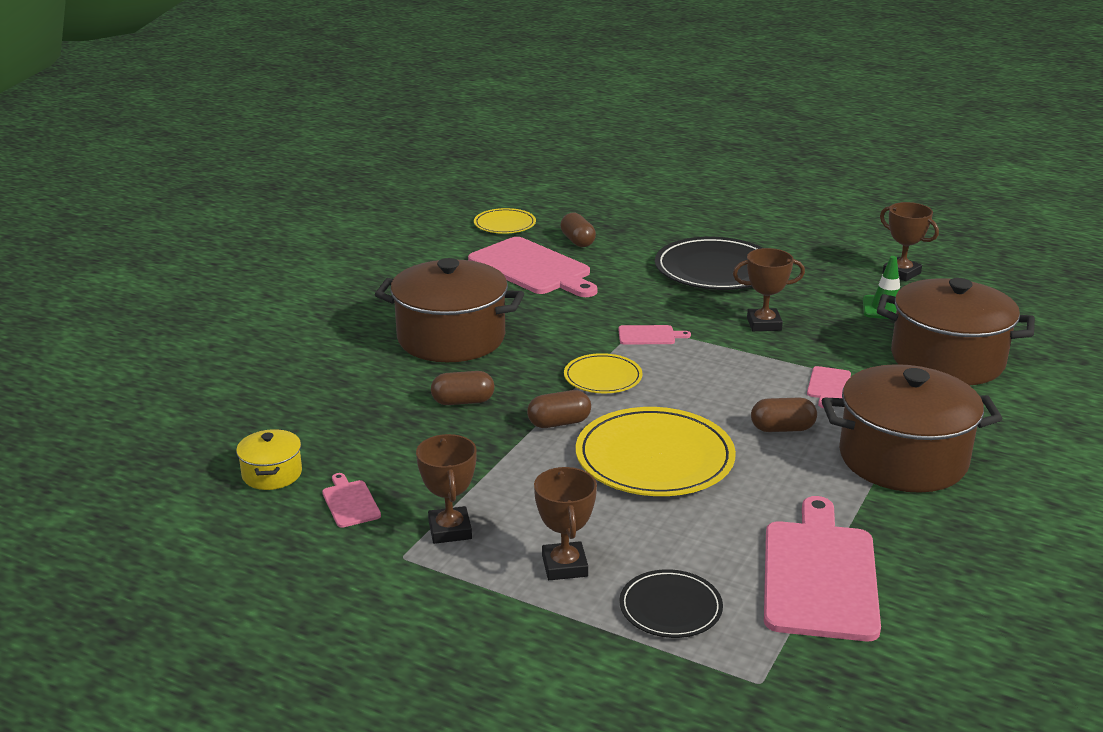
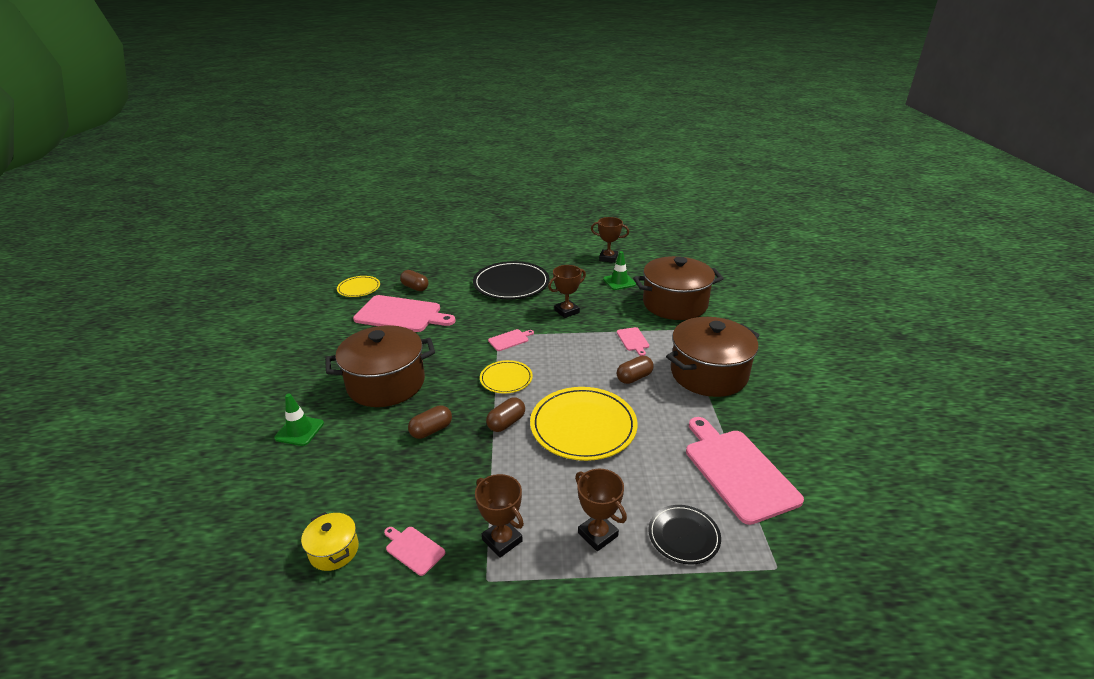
camera: 30 degrees left, 5 degrees up
none -> green traffic cone [274,394,324,446]

